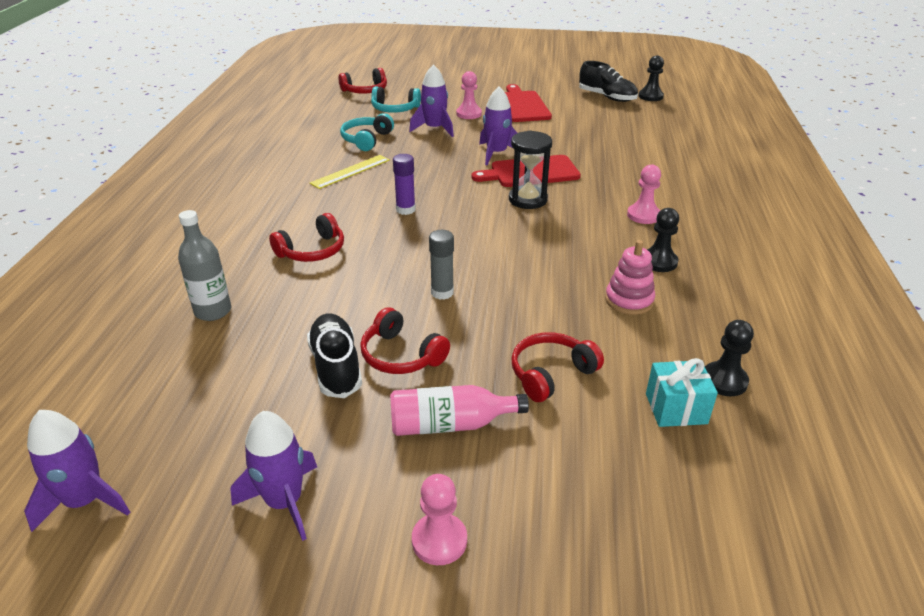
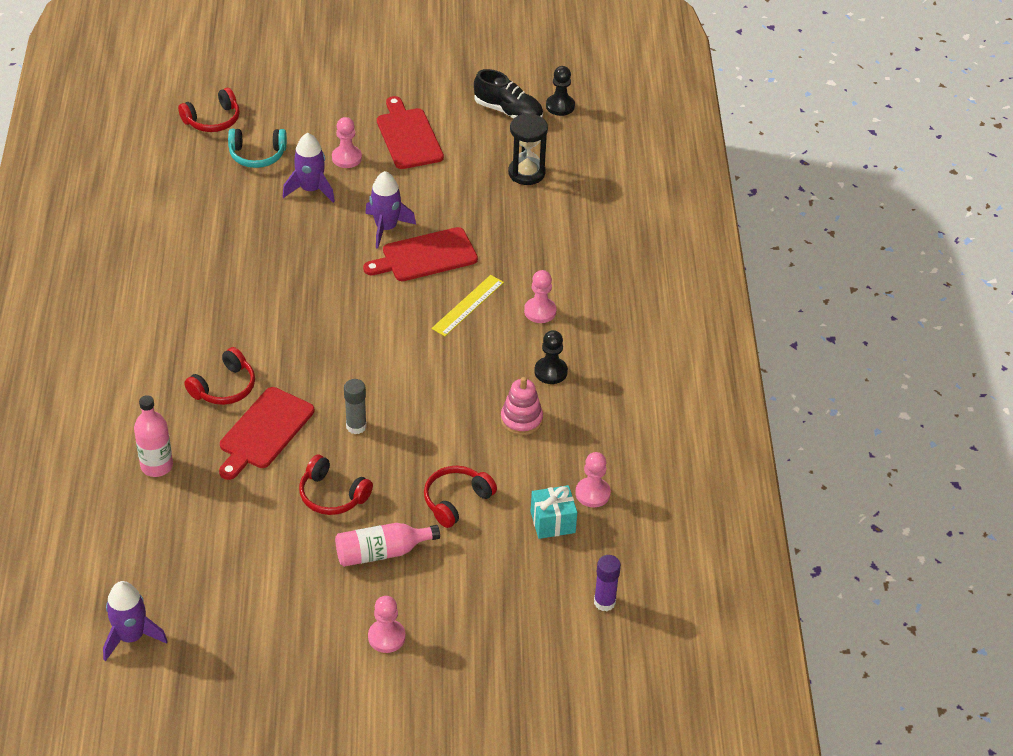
camera: 10 degrees left, 10 degrees up
grey bottle [178,210,231,321] -> pink bottle [134,395,173,477]
purple rocket [230,411,317,541] -> none
black shoe [307,313,362,398] -> none
yellow ruler [310,155,390,189] -> yellow ruler moved to [432,275,504,336]
turquoise headphones [340,113,394,151] -> none
purple glue stick [393,154,416,215] -> purple glue stick moved to [594,555,621,611]
black hourglass [509,130,552,209] -> black hourglass moved to [508,113,548,185]
black pawn [705,320,754,396] -> pink pawn [576,452,611,507]
none -> red cutting board [219,387,314,480]

